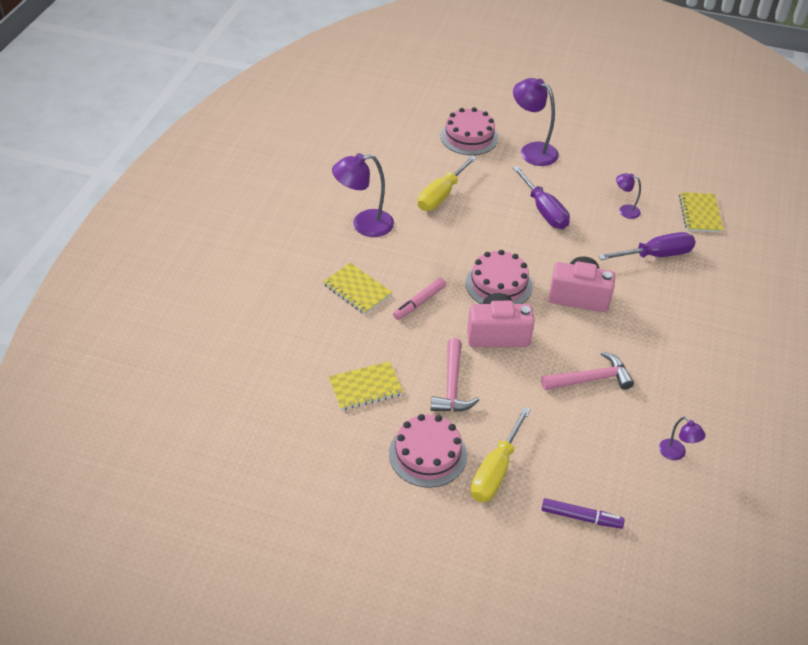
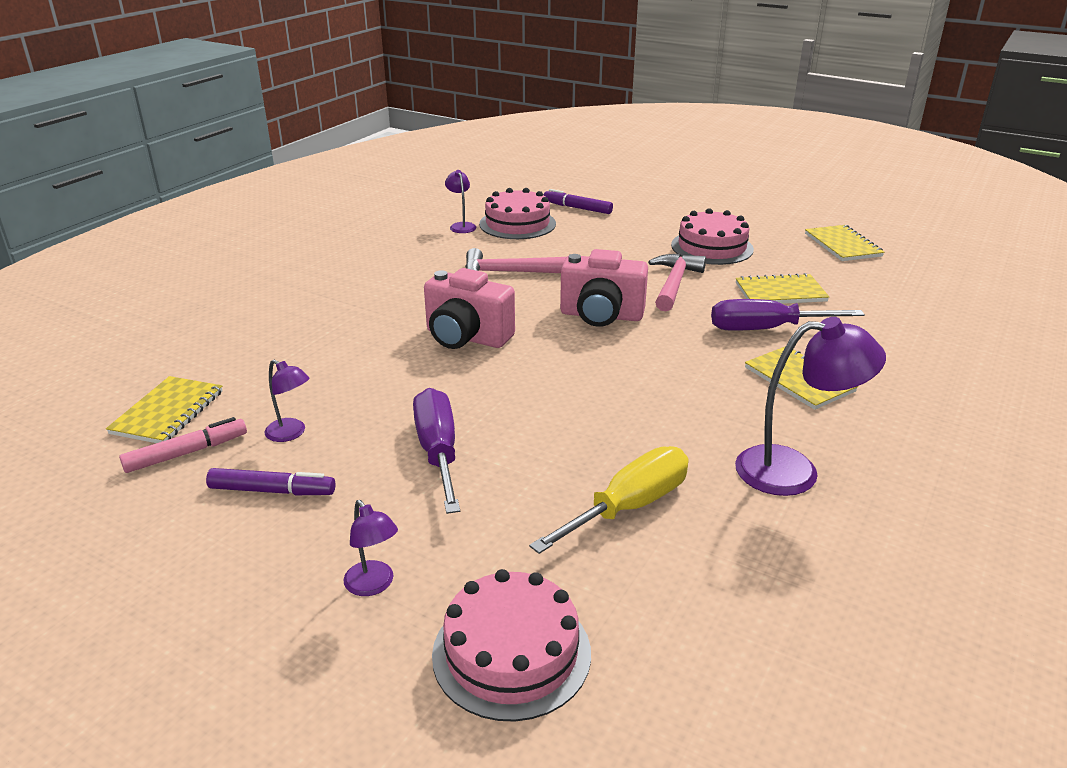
camera: 165 degrees left, 15 degrees down
pink marker [393,278,446,320] -> pink marker moved to [119,417,247,473]
pink cake [465,250,533,304] -> pink cake moved to [479,188,556,239]
yellow screwdriver [471,407,531,502] -> none
purple lamp [513,78,559,166] -> purple lamp [344,500,398,596], size x0.53
purple screwdriver [598,232,696,260] -> purple screwdriver moved to [711,299,865,331]
none -> purple marker [206,468,336,495]
none -> yellow notebook [805,225,884,261]

